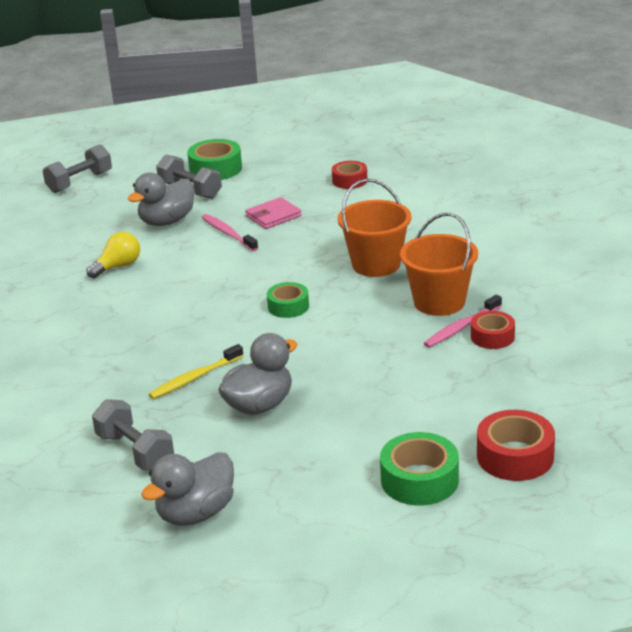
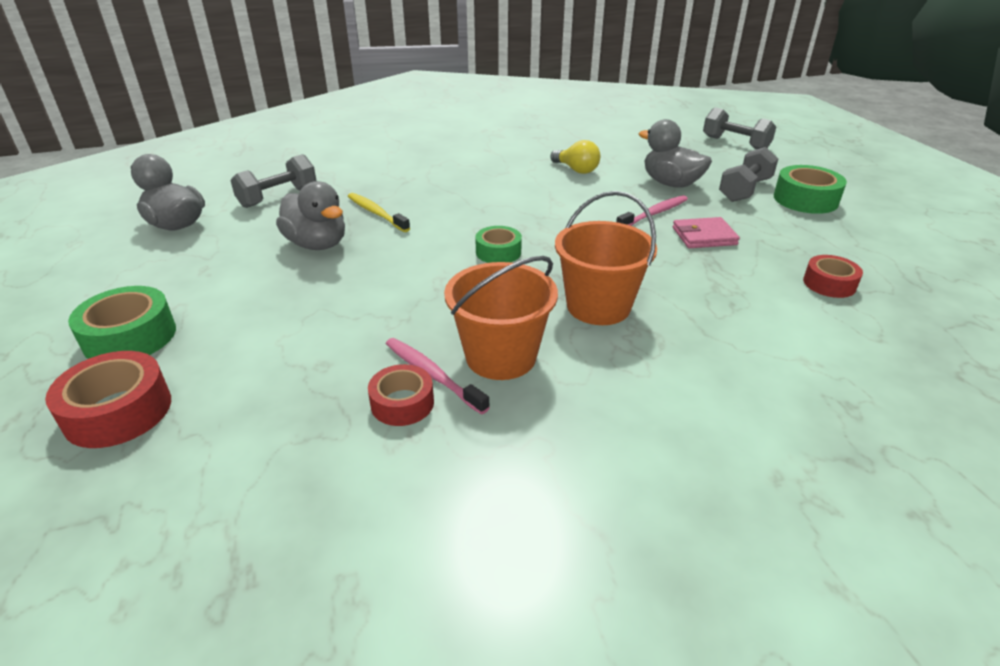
camera: 85 degrees right, 5 degrees up
pink wallet [245,197,302,229] -> pink wallet turned 60 degrees counterclockwise [673,217,740,248]

